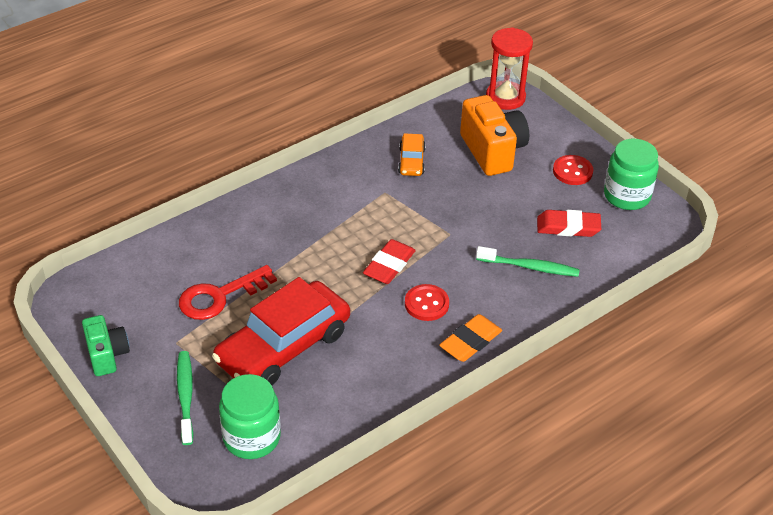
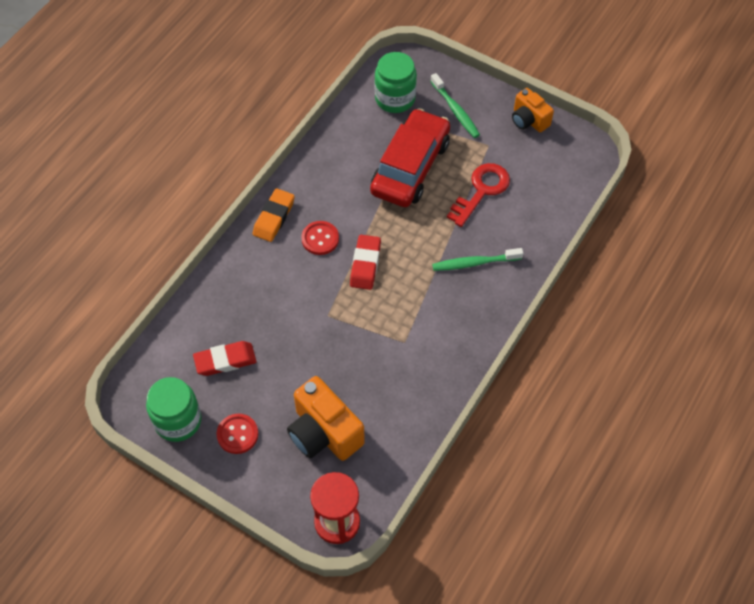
camera: 160 degrees right, 15 degrees up
green camera [82,315,130,376] -> orange camera [512,88,554,132]
orange car [398,133,426,176] -> none
green toothbrush [476,246,580,277] -> green toothbrush moved to [432,248,524,271]

